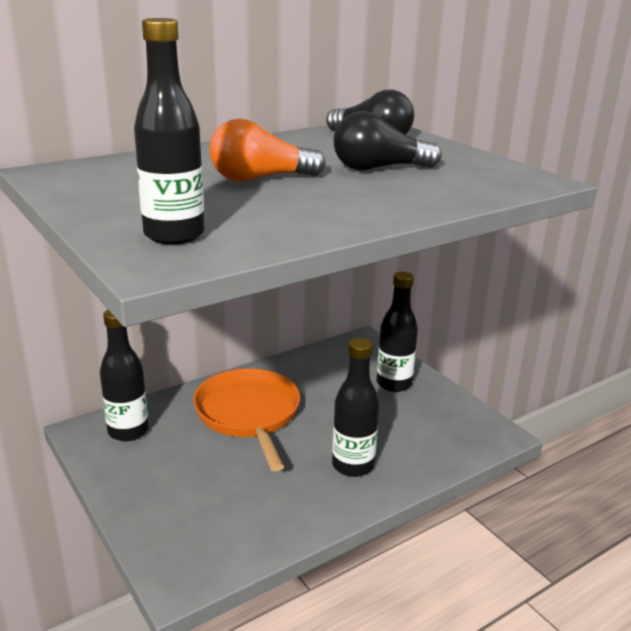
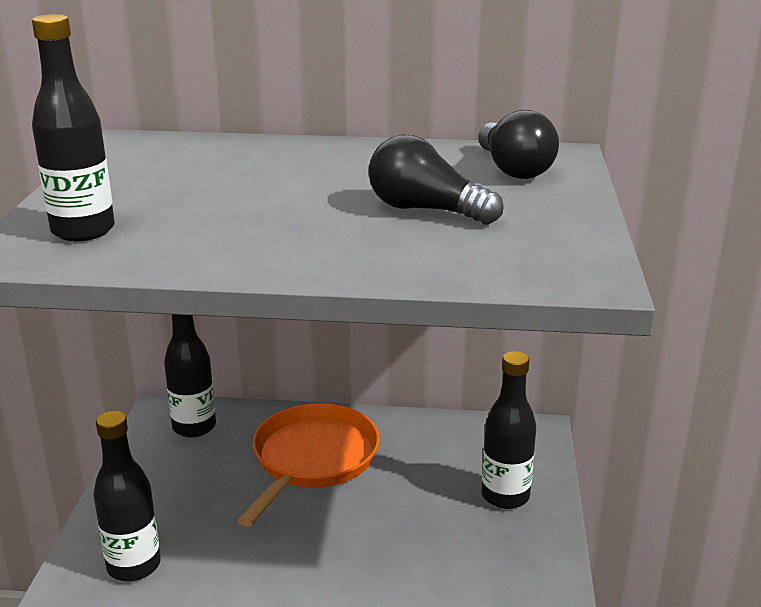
camera: 40 degrees right, 0 degrees up
orange light bulb [209,119,326,182] -> none
black bottle [332,338,379,477] -> black bottle moved to [93,411,161,581]

